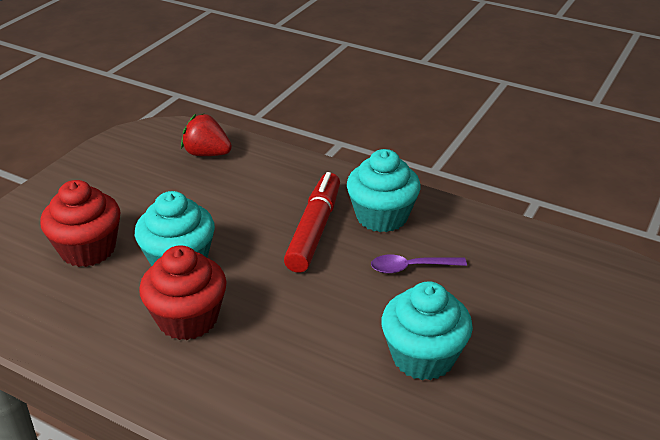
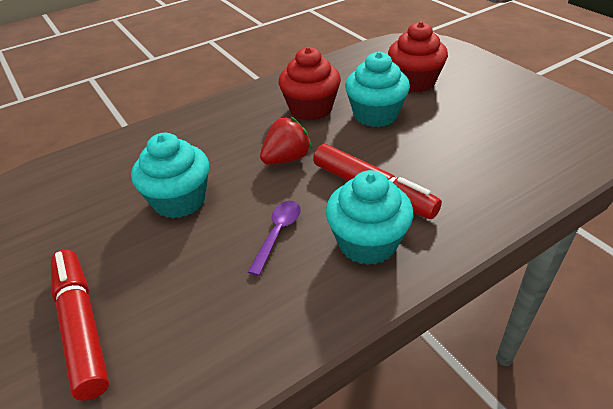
camera: 120 degrees right, 5 degrees up
red strawberry [181,114,232,156] -> red strawberry moved to [260,116,312,165]
none -> red marker [51,249,109,401]

